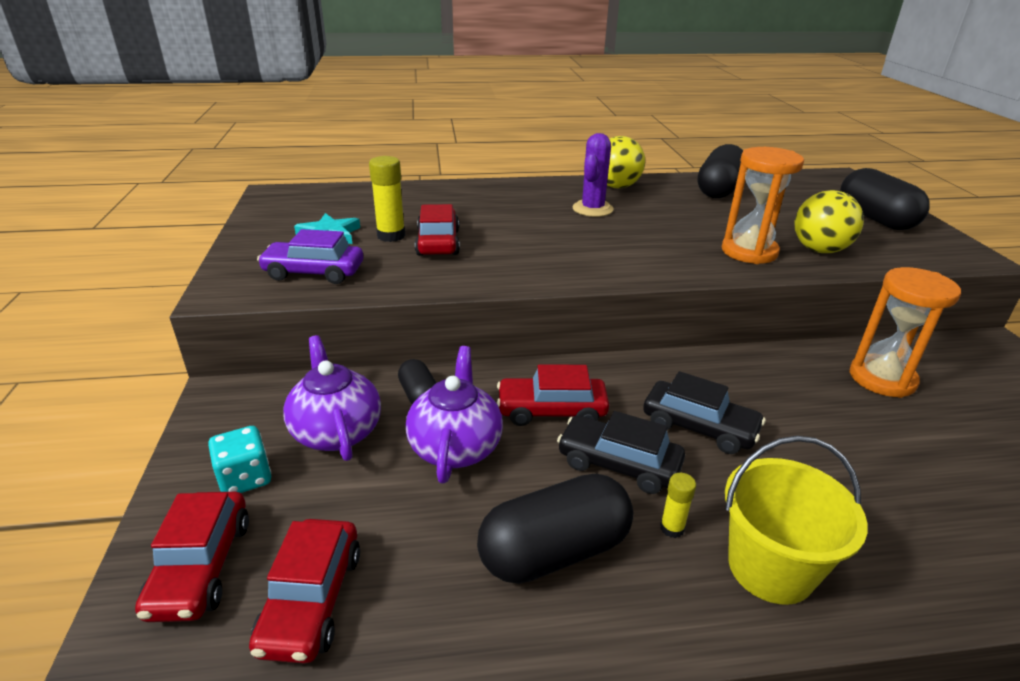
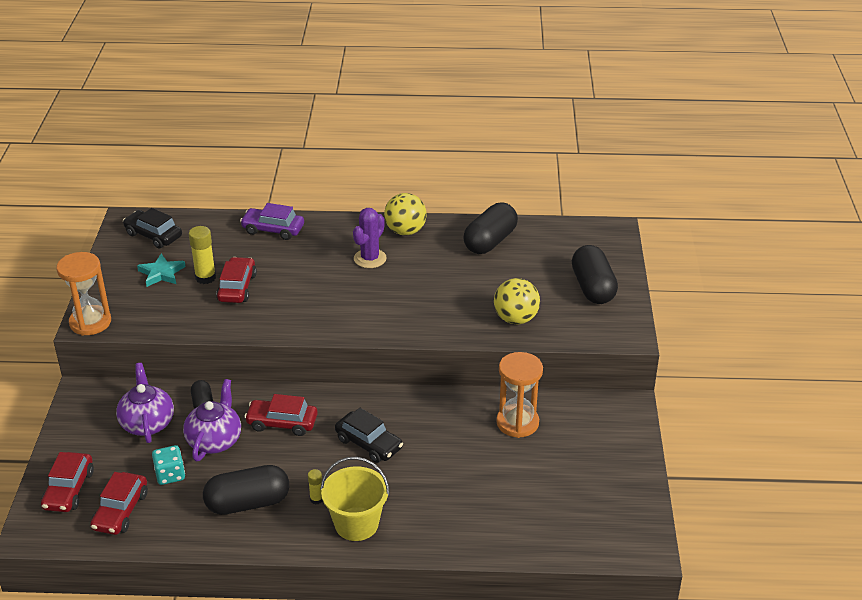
camera: 10 degrees right, 5 degrees up
turquoise dice [208,426,271,493] -> turquoise dice moved to [152,445,185,485]
purple car [257,229,363,284] -> purple car moved to [240,203,304,240]
black car [557,411,685,494] -> black car moved to [123,208,182,248]
orange hourglass [722,147,804,264] -> orange hourglass moved to [56,252,111,336]

